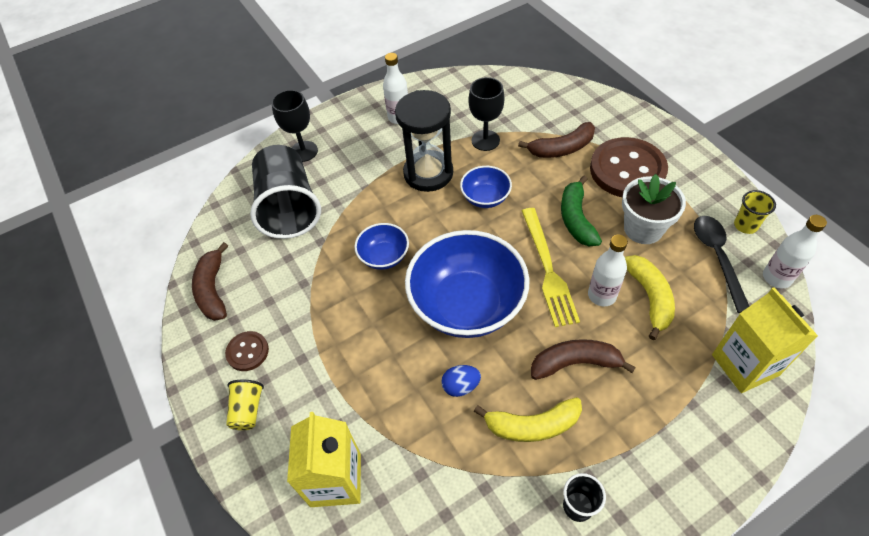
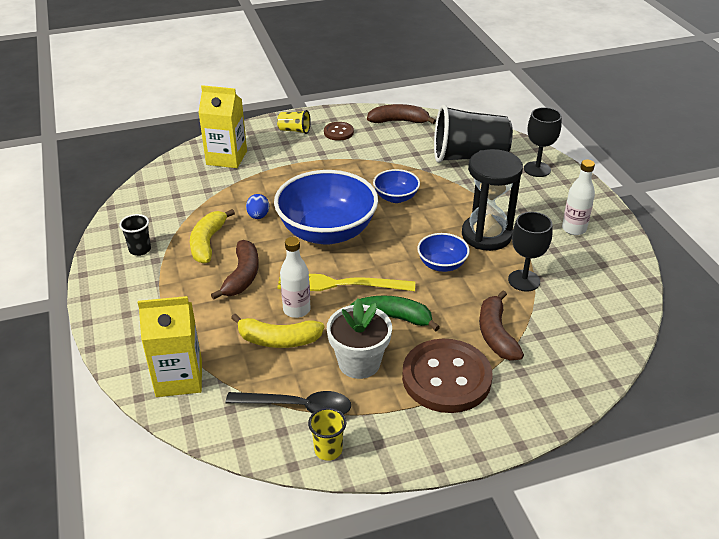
camera: 100 degrees right, 15 degrees down
white bottle [763,215,827,288] -> none

